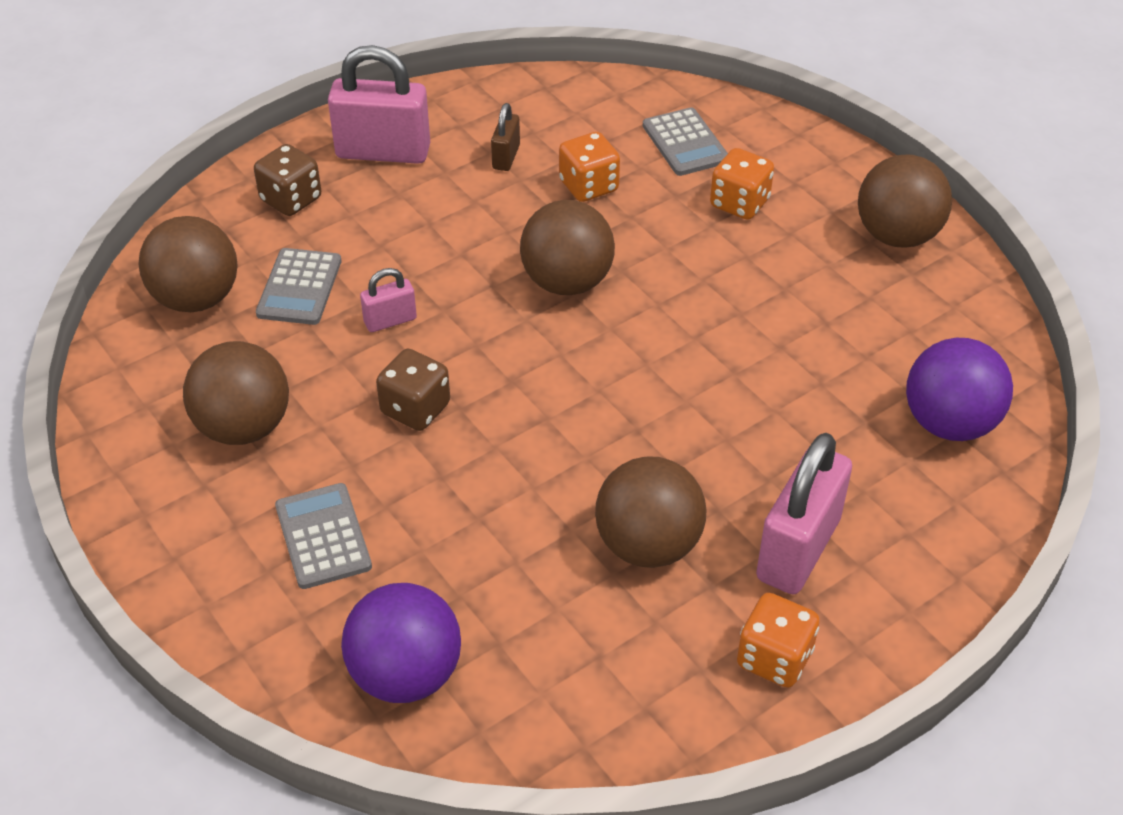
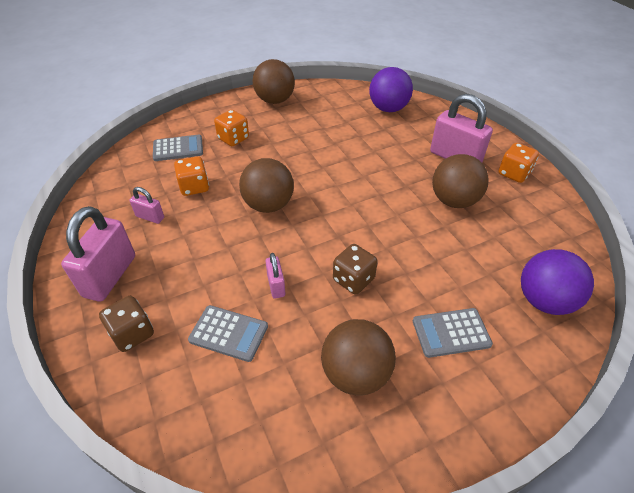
camera: 80 degrees left, 0 degrees up
brown ball [138,216,237,312] -> none
brown padlock [491,103,520,171] -> pink padlock [130,187,164,224]

